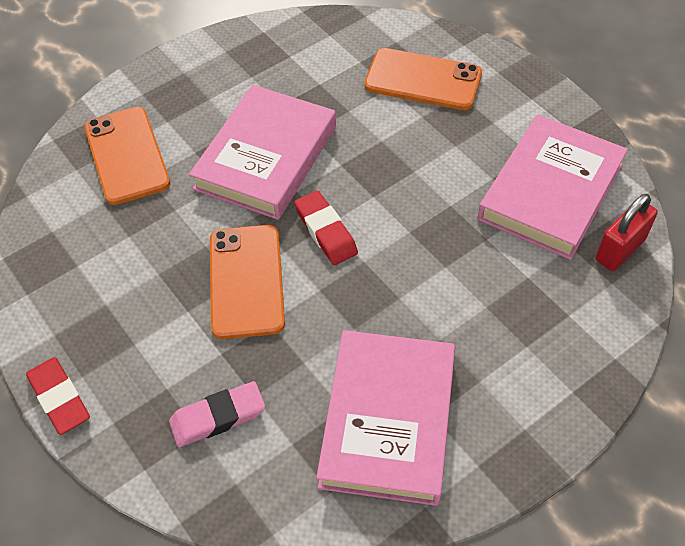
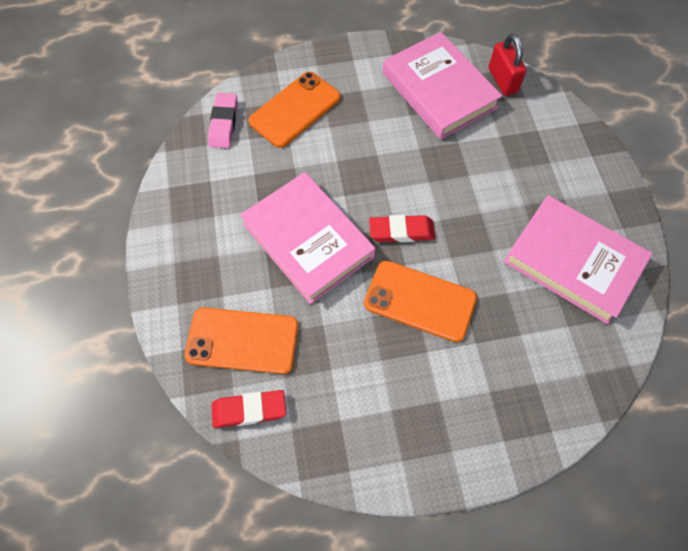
camera: 65 degrees left, 10 degrees up
red eraser [26,357,90,435] -> red eraser moved to [212,390,286,428]
pink eraser [169,381,265,447] -> pink eraser moved to [208,93,238,148]

